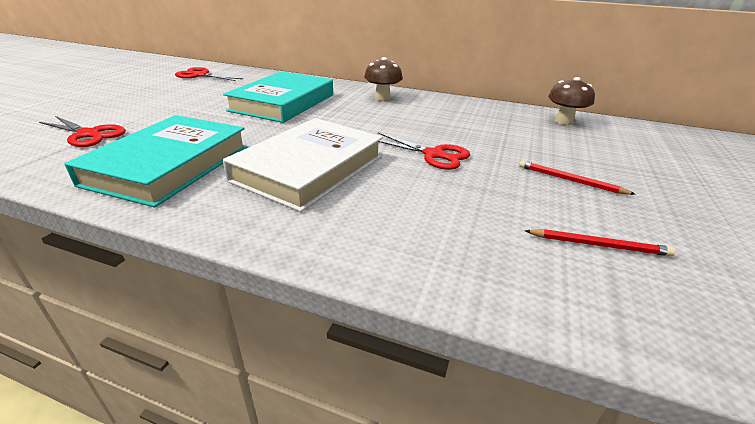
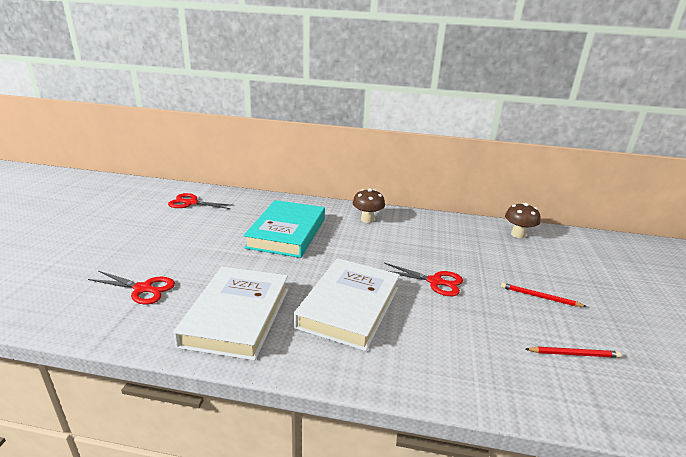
camera: 10 degrees left, 5 degrees down
turquoise book [64,115,247,208] -> white book [173,267,288,361]

